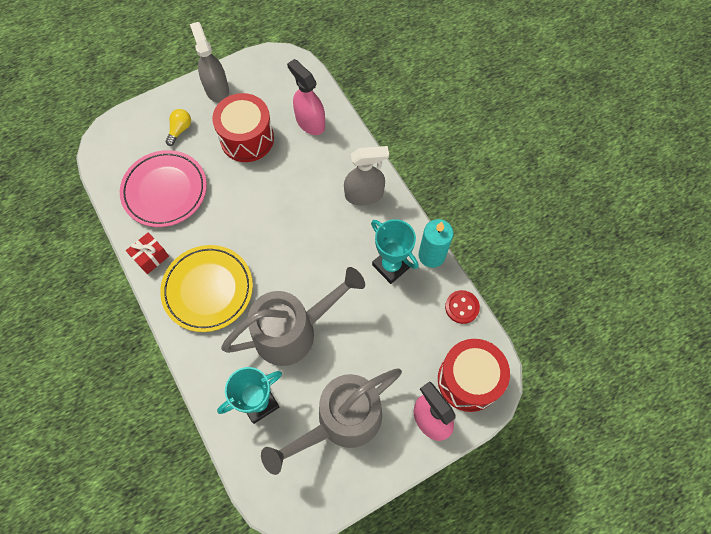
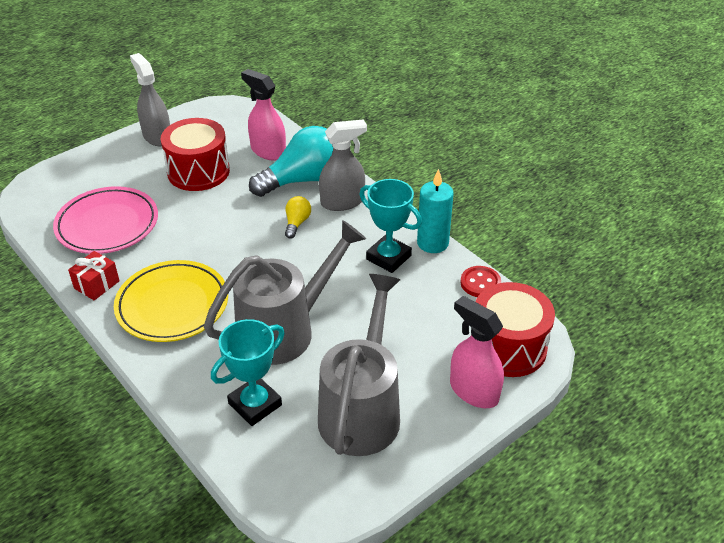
camera: 10 degrees left, 25 degrees down
yellow light bulb [166,109,191,146] -> yellow light bulb moved to [285,196,311,239]
grey watering can [261,368,402,475] -> grey watering can turned 150 degrees clockwise [318,274,400,456]
none -> turquoise light bulb [249,126,333,197]

